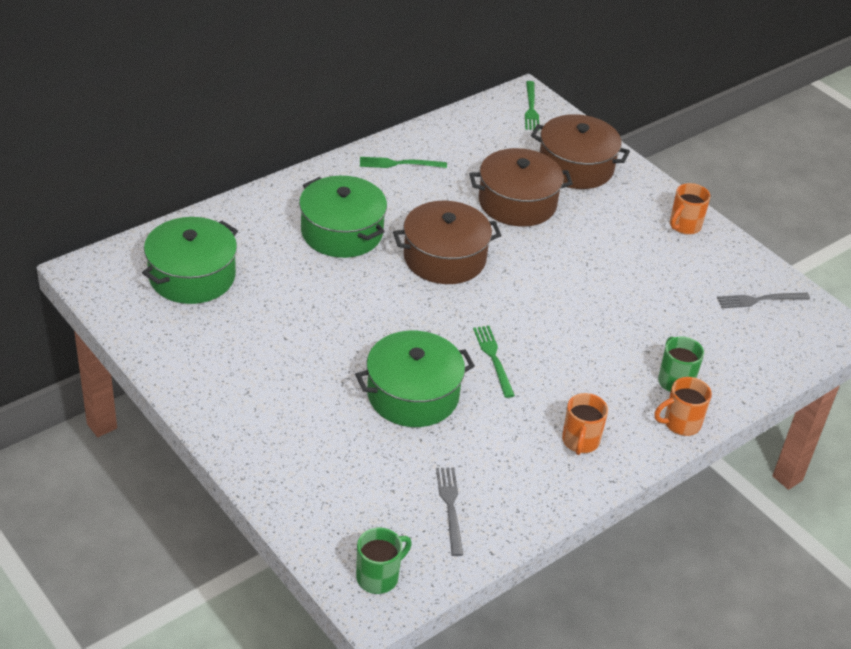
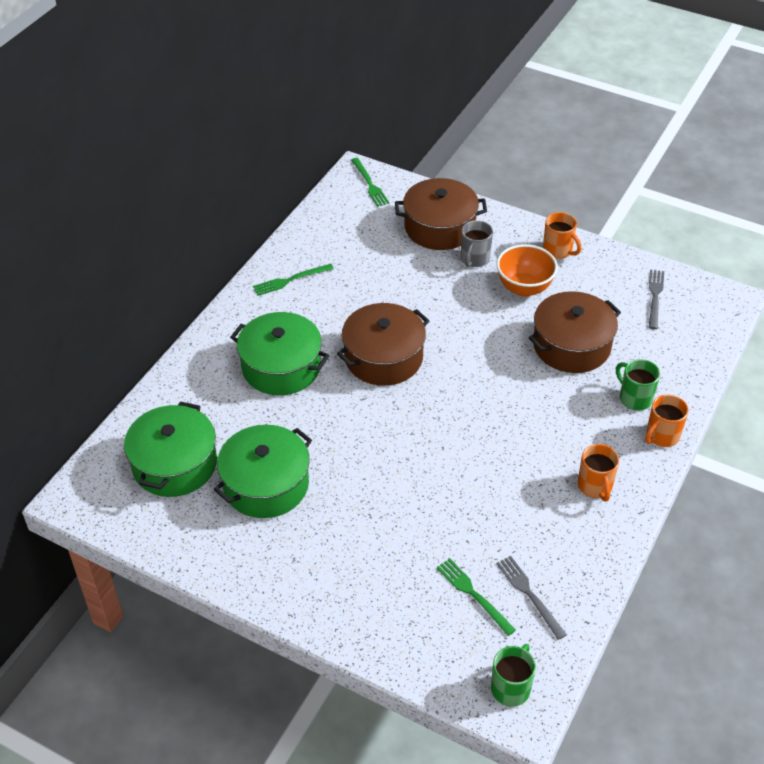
camera: 20 degrees left, 5 degrees up
green pot [355,331,475,427] -> green pot moved to [214,425,312,518]
brown pot [470,148,573,227] -> brown pot moved to [529,291,621,373]
green fork [473,326,515,398] -> green fork moved to [437,558,516,636]
orange mug [670,183,710,235] -> orange mug turned 60 degrees counterclockwise [543,212,581,259]
grey fork [717,293,810,308] -> grey fork turned 135 degrees clockwise [649,269,664,329]
none -> grey mug [461,220,493,267]
none -> orange bowl [496,244,558,297]

